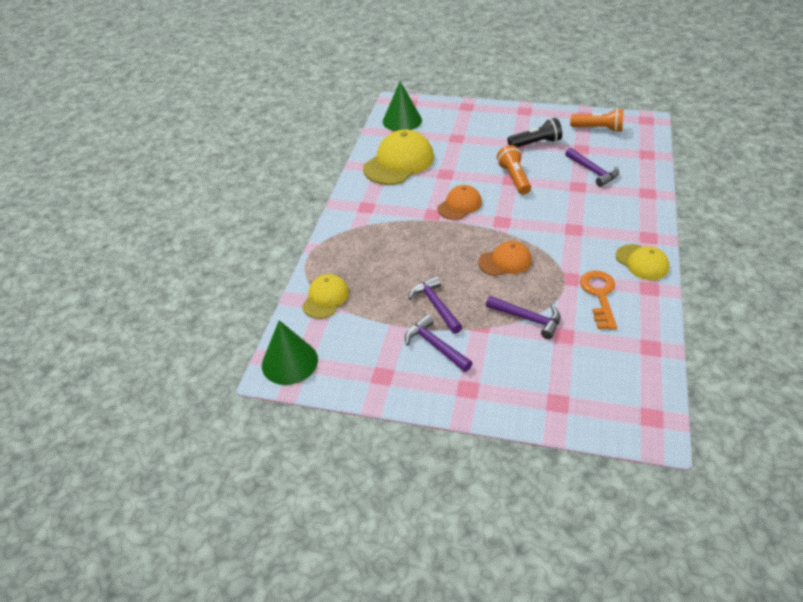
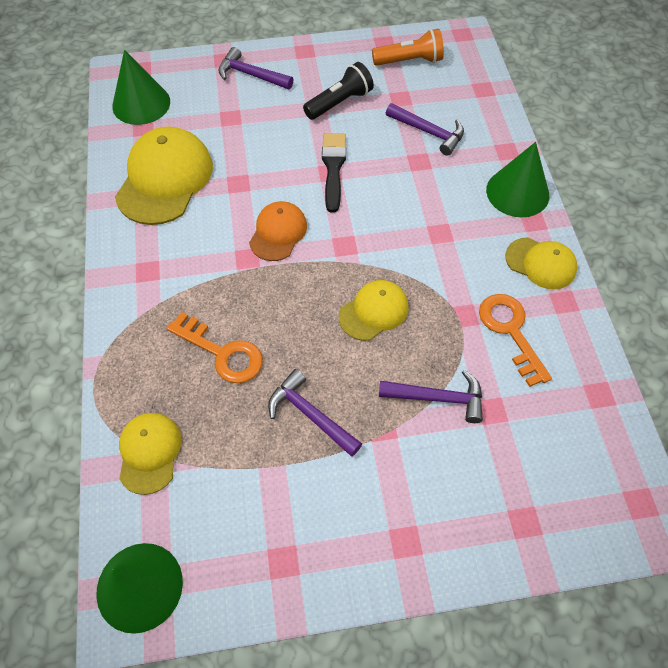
camera: 25 degrees left, 15 degrees up
purple hammer [405,314,473,372] -> purple hammer moved to [218,47,294,89]
orange cap [478,241,532,276] -> yellow cap [339,280,409,341]
orange flashlight [497,145,531,195] -> black brush [322,133,346,213]
none -> orange key [166,312,263,383]
none -> green cone [486,142,549,217]

